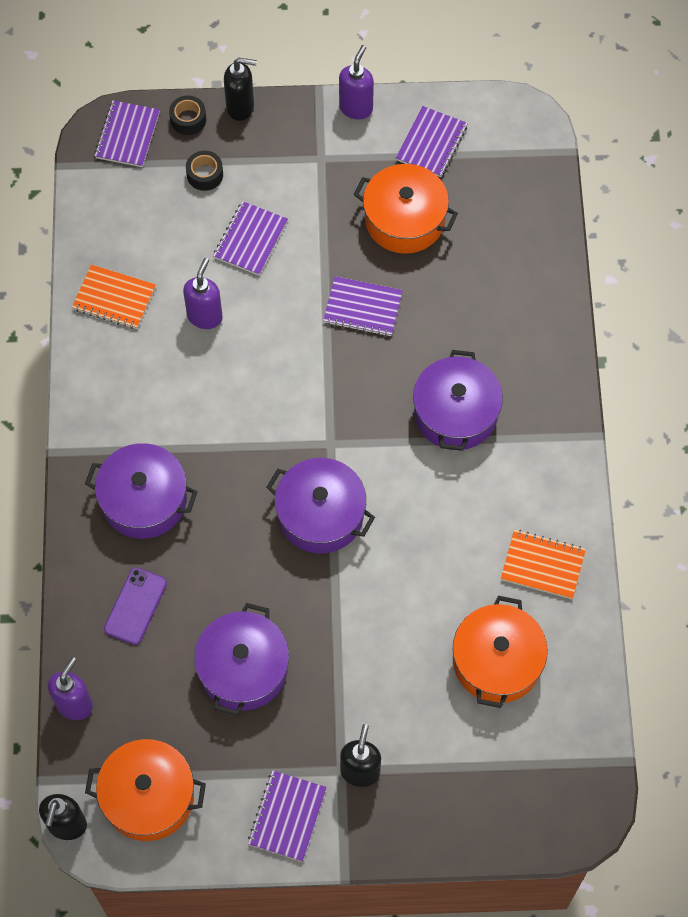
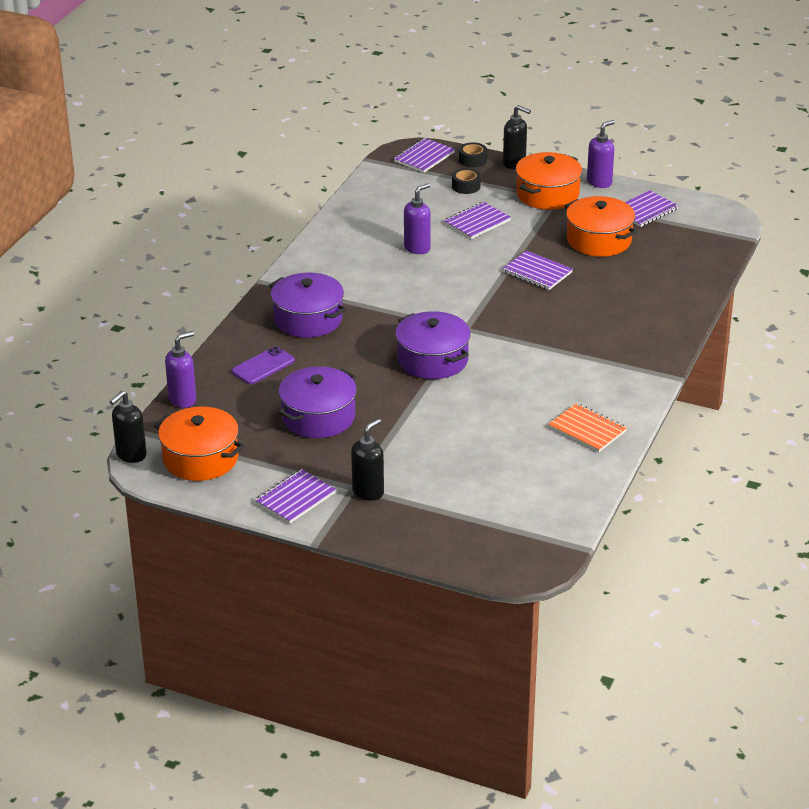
camera: 25 degrees right, 30 degrees down
orange notebook [72,264,156,329] -> none
purple pot [413,350,503,451] -> none
orange pot [453,596,548,708] -> orange pot moved to [516,152,582,210]

